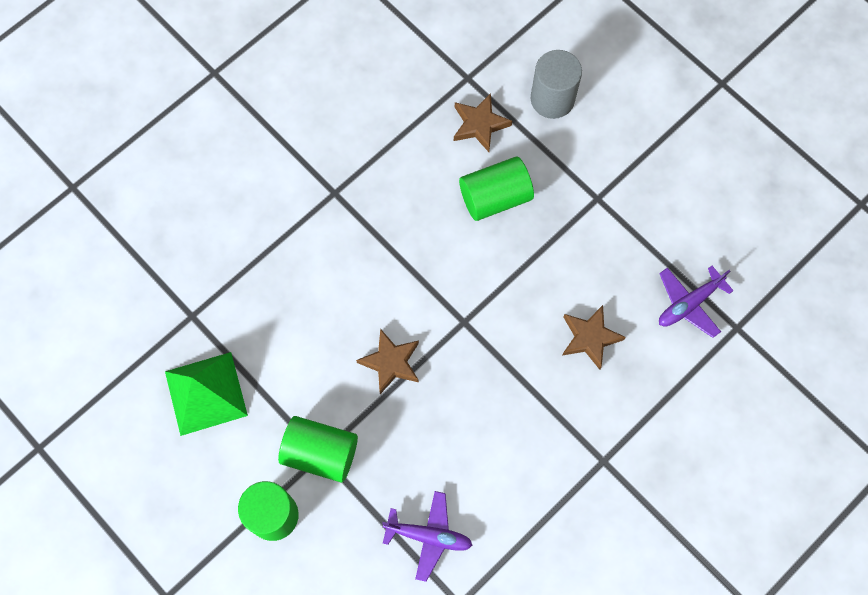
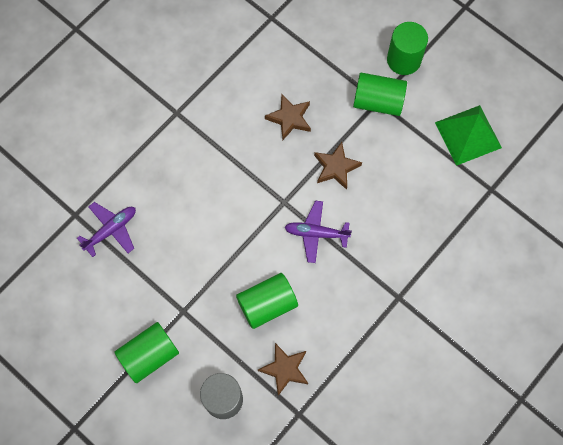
camera: 175 degrees right, 0 degrees up
purple plane [382,491,472,582] -> purple plane moved to [284,200,352,263]
brown star [563,305,626,370] -> brown star moved to [265,94,311,140]
none -> green cylinder [115,322,179,383]

